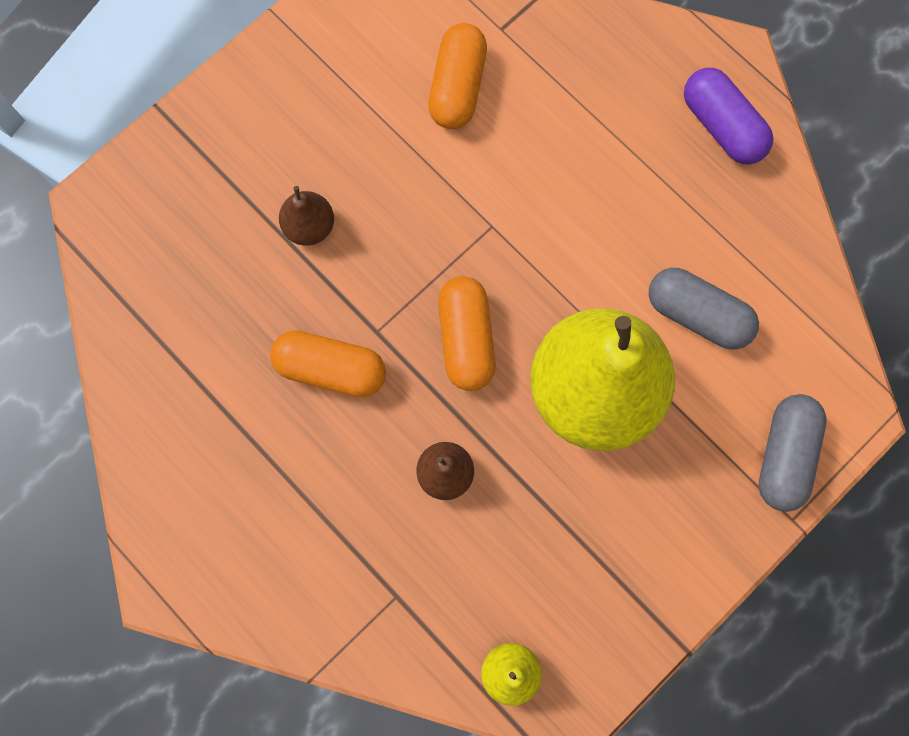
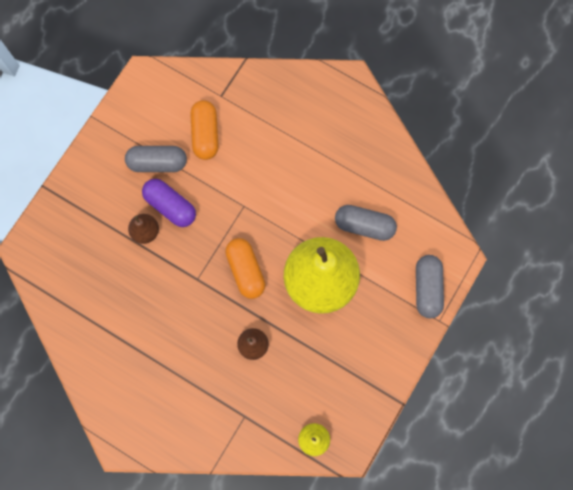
camera: 15 degrees left, 0 degrees up
orange capsule [270,330,386,397] -> none
purple capsule [684,68,773,165] -> purple capsule moved to [142,179,196,227]
none -> grey capsule [125,146,187,172]

